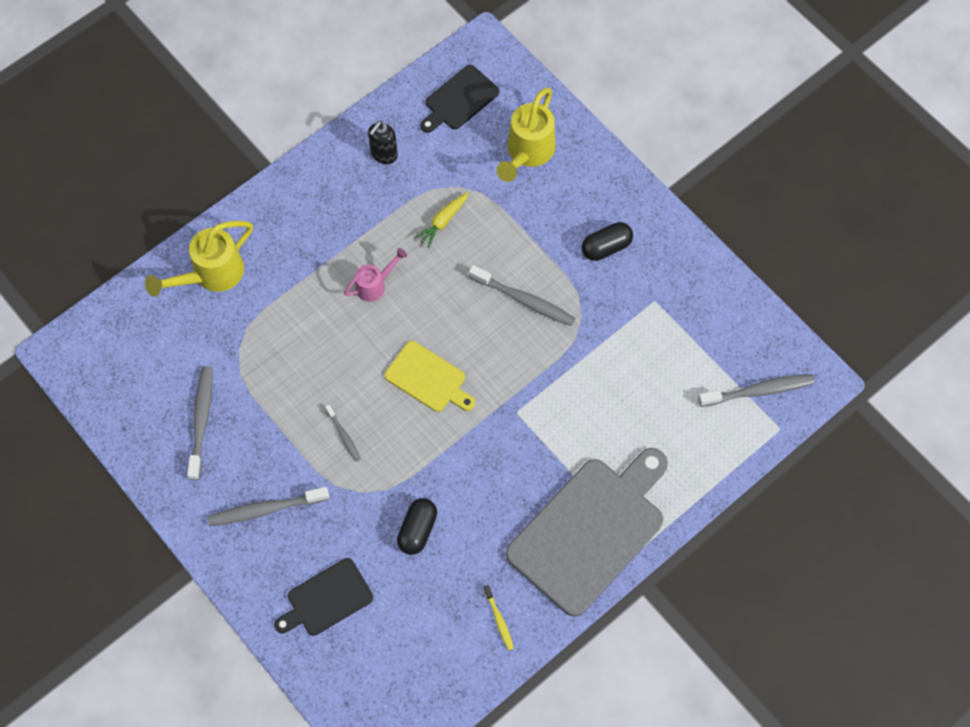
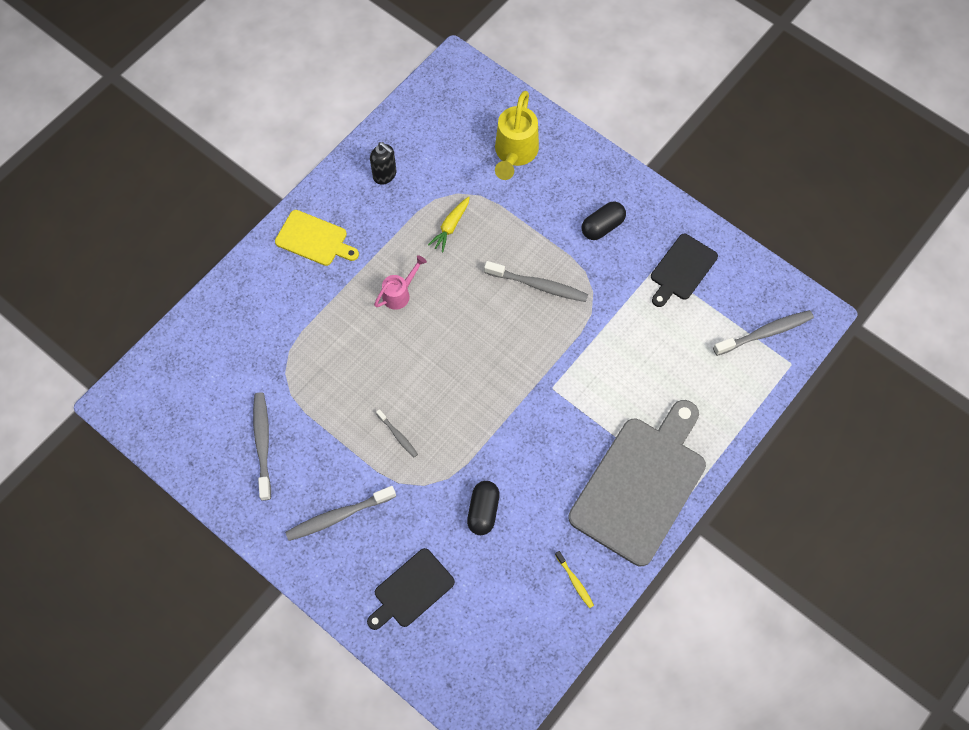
camera: 10 degrees left, 0 degrees up
yellow watering can [145,221,253,297] -> none
black soap dispenser [368,121,398,164] -> black soap dispenser turned 75 degrees counterclockwise [370,142,396,185]
yellow cutting board [384,341,475,412] -> yellow cutting board moved to [275,210,359,266]
black cutting board [420,65,499,133] -> black cutting board moved to [651,234,718,307]

